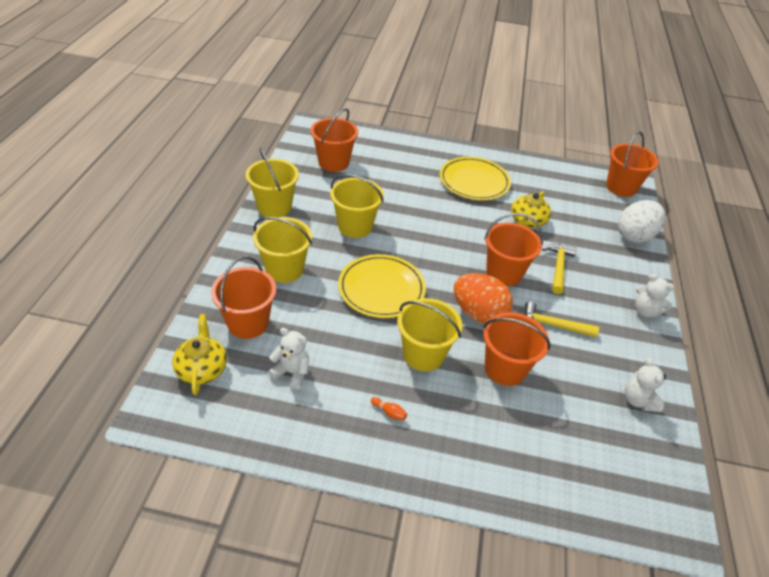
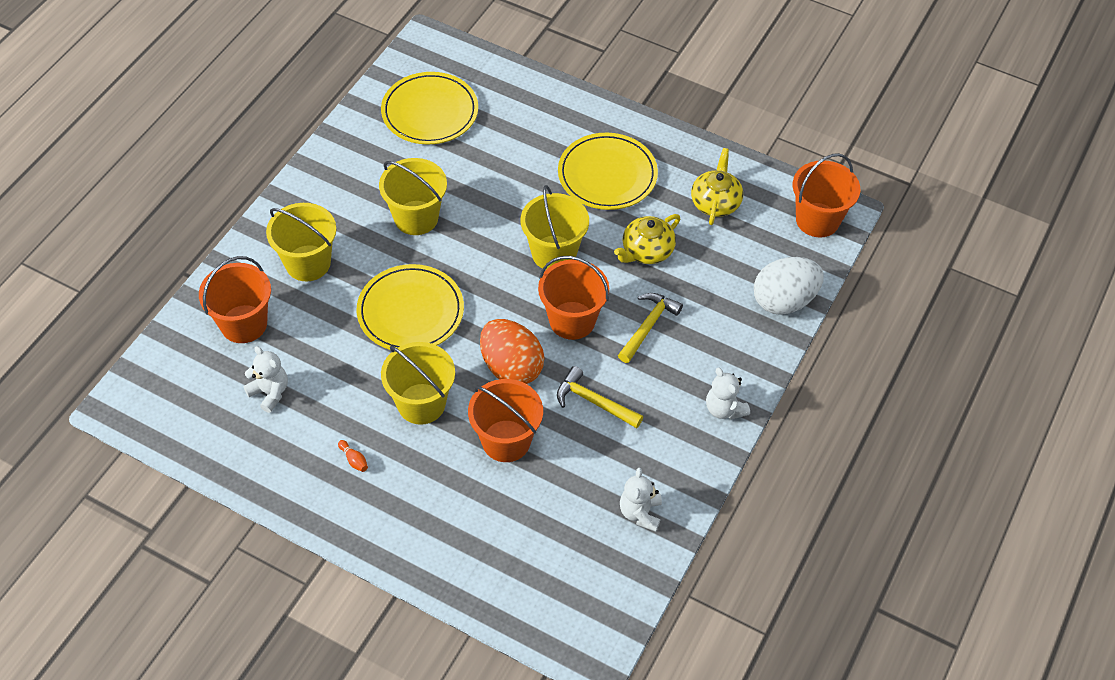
camera: 20 degrees right, 10 degrees up
yellow teapot [172,314,227,395] -> yellow teapot moved to [691,148,743,225]
yellow bucket [246,148,299,218] -> yellow bucket moved to [521,185,589,270]
orange bucket [310,108,358,172] -> yellow plate [381,72,478,145]

